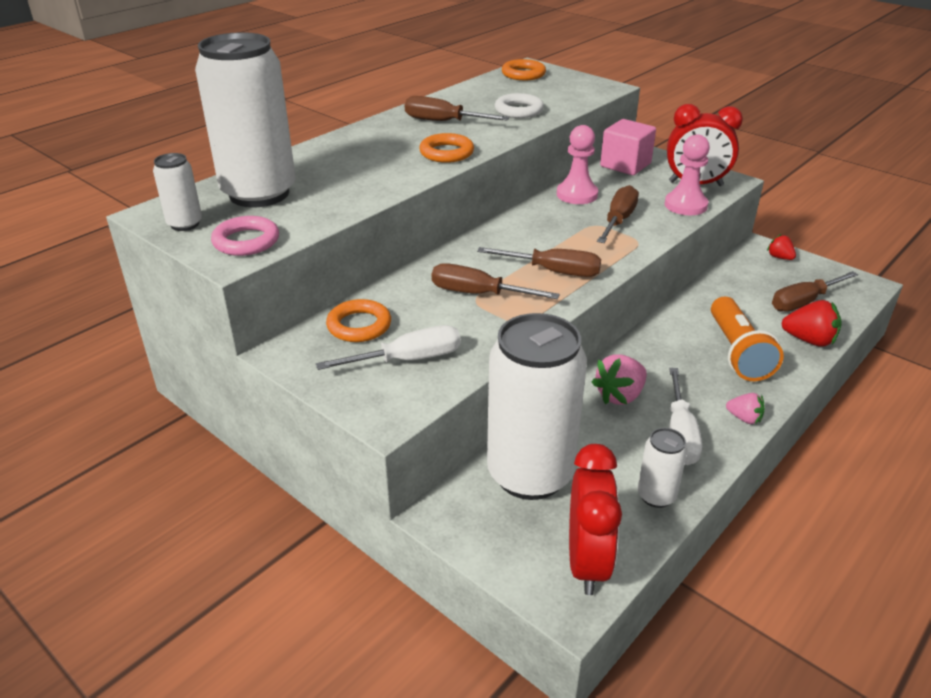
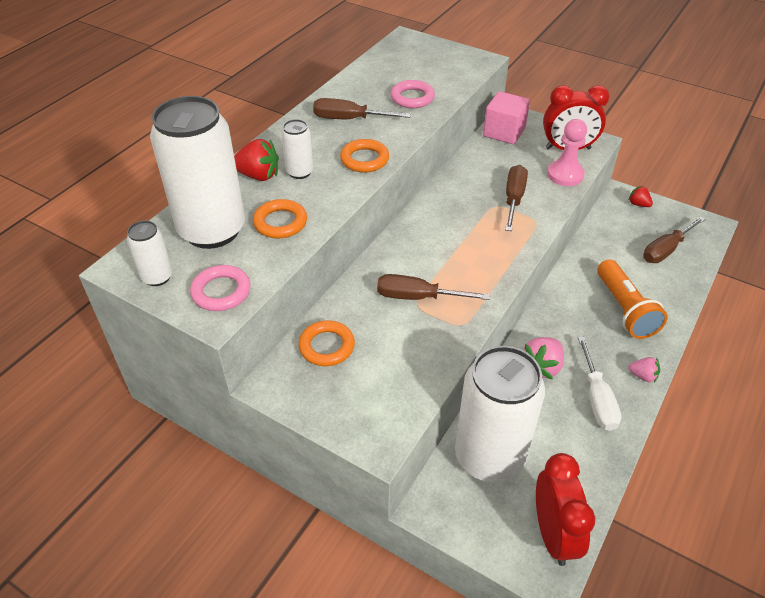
camera: 10 degrees left, 10 degrees up
white screwdriver [316,325,461,370] -> none
brown screwdriver [477,247,601,277] -> none
white ring [495,93,544,118] -> pink ring [391,80,435,108]
orange ring [502,59,546,80] -> orange ring moved to [253,199,307,238]
pink pawn [557,125,598,204] -> none
white can [637,428,687,508] -> white can moved to [281,119,313,179]
red strawberry [782,300,841,347] -> red strawberry moved to [234,139,279,181]

